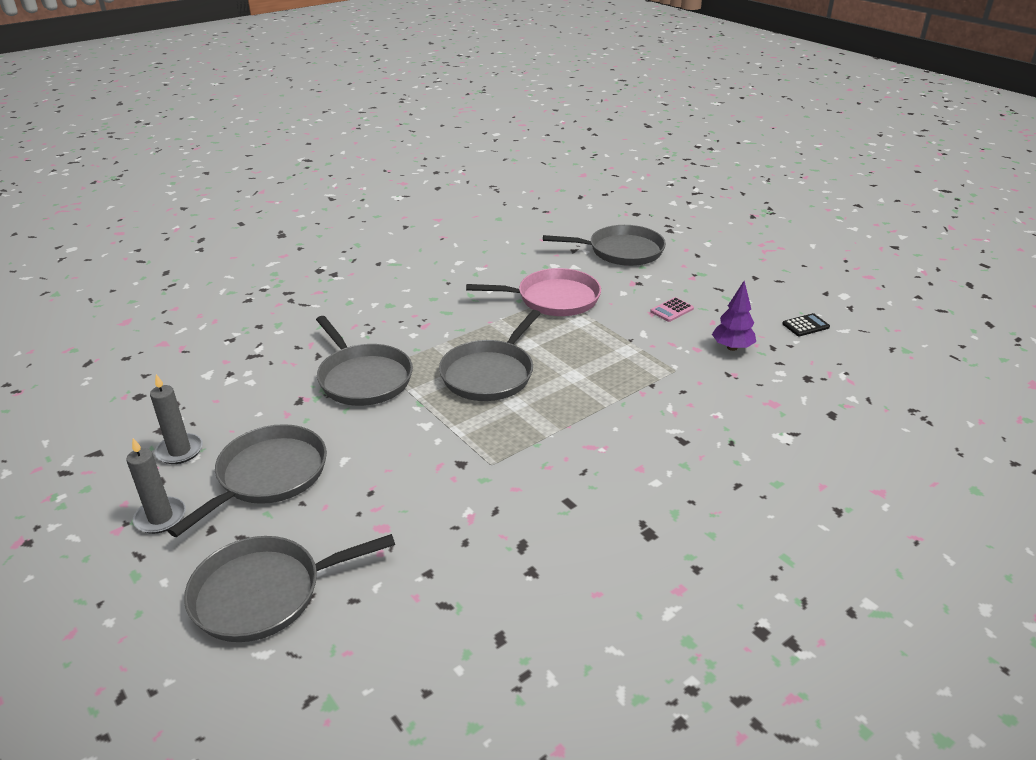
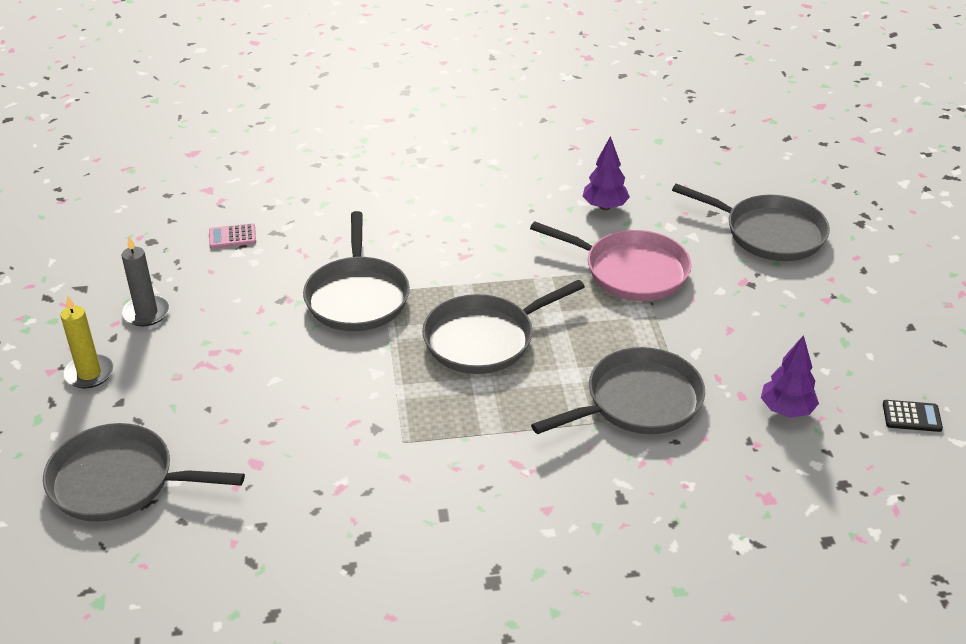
camera: 30 degrees right, 5 degrees up
grey candle [126,438,186,534] -> yellow candle [60,295,114,388]
grey pan [168,424,327,537] -> grey pan moved to [531,347,705,434]
pink calculator [650,297,694,322] -> pink calculator moved to [209,223,256,249]
none -> purple tree [582,136,630,210]

